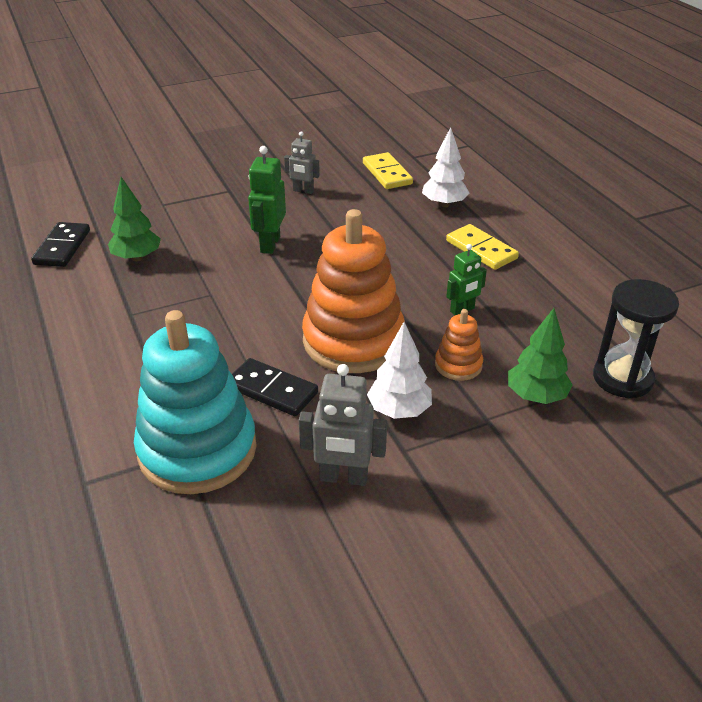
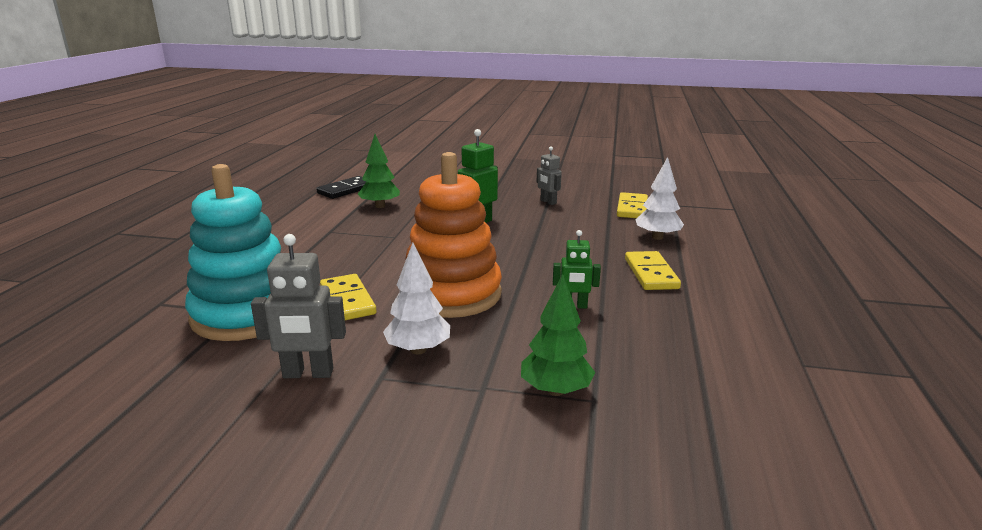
camera: 35 degrees right, 15 degrees down
black domino [232,358,318,416] -> yellow domino [320,274,376,320]
grey robot [299,364,387,486] -> grey robot turned 45 degrees counterclockwise [251,234,346,378]
orange stacking toy [435,309,483,381] -> none
black hourglass [593,279,679,398] -> none

